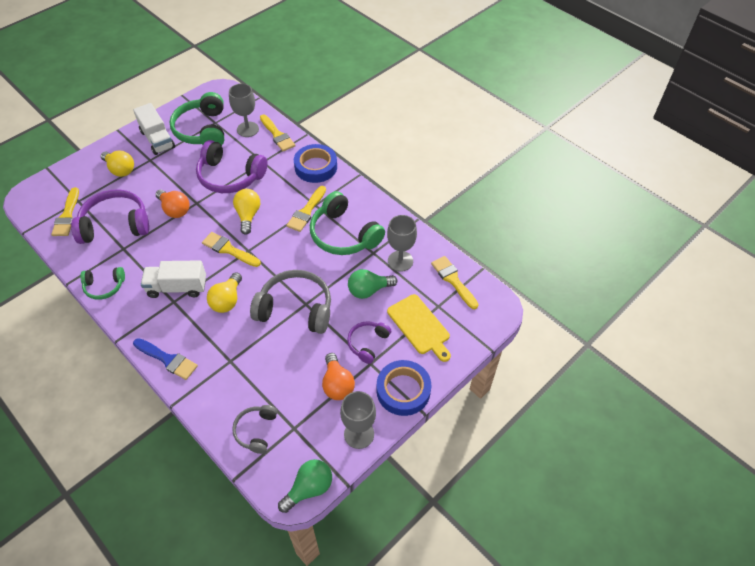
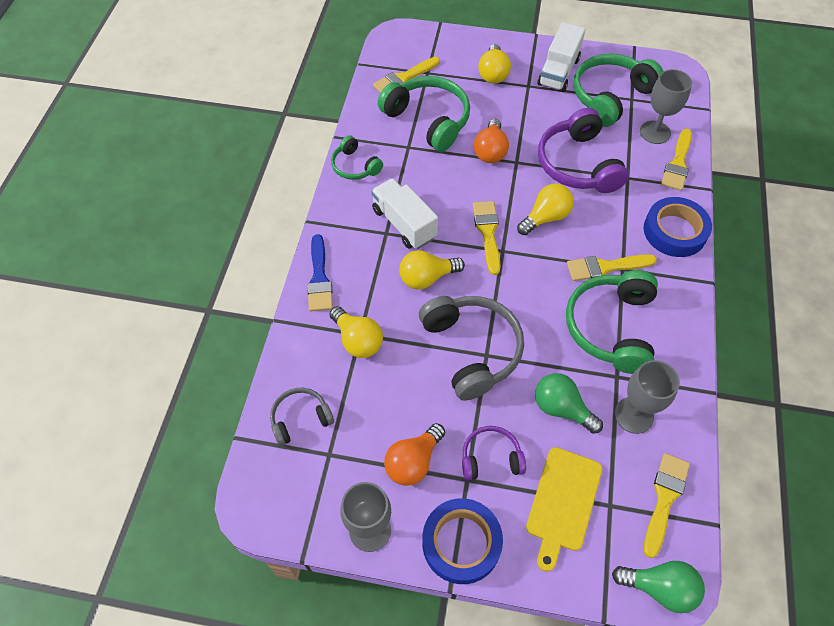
camera: 55 degrees right, 5 degrees up
purple headphones [71,189,149,244] -> green headphones [378,76,470,152]
green light bulb [278,459,332,513] -> green light bulb moved to [612,561,705,613]
none -> yellow light bulb [329,306,383,358]

